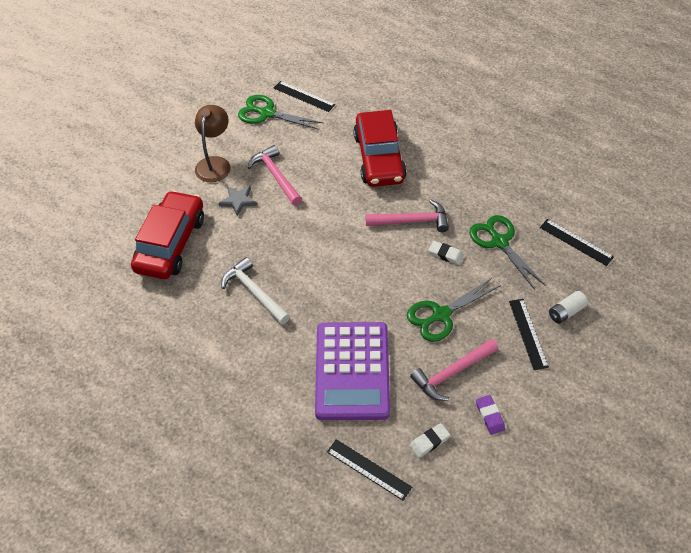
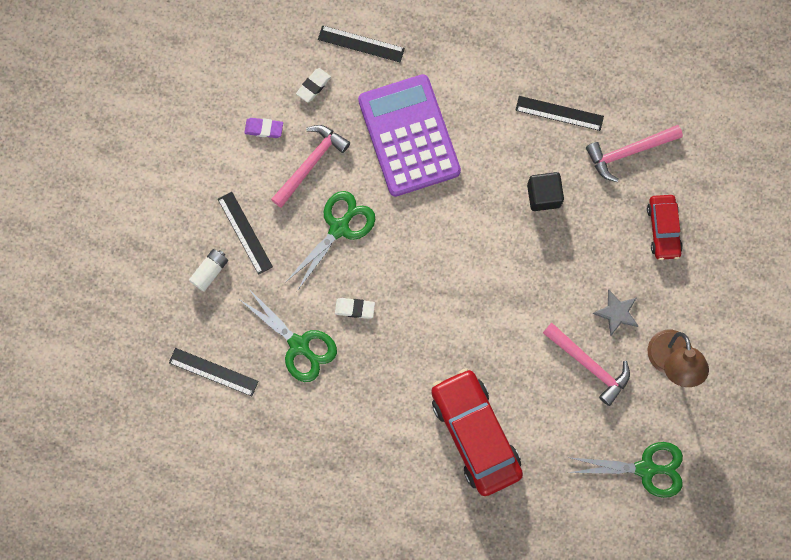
camera: 160 degrees right, 25 degrees up
red car [131,190,204,279] -> red car [647,195,683,260], size x0.55
white hammer [221,257,290,325] -> black cube [527,172,564,211]
black ruler [274,81,335,112] -> black ruler moved to [515,96,604,131]
pink hammer [365,200,449,232] -> pink hammer moved to [586,125,683,182]
purple eraser [476,395,505,435] -> purple eraser turned 45 degrees counterclockwise [244,118,283,138]

